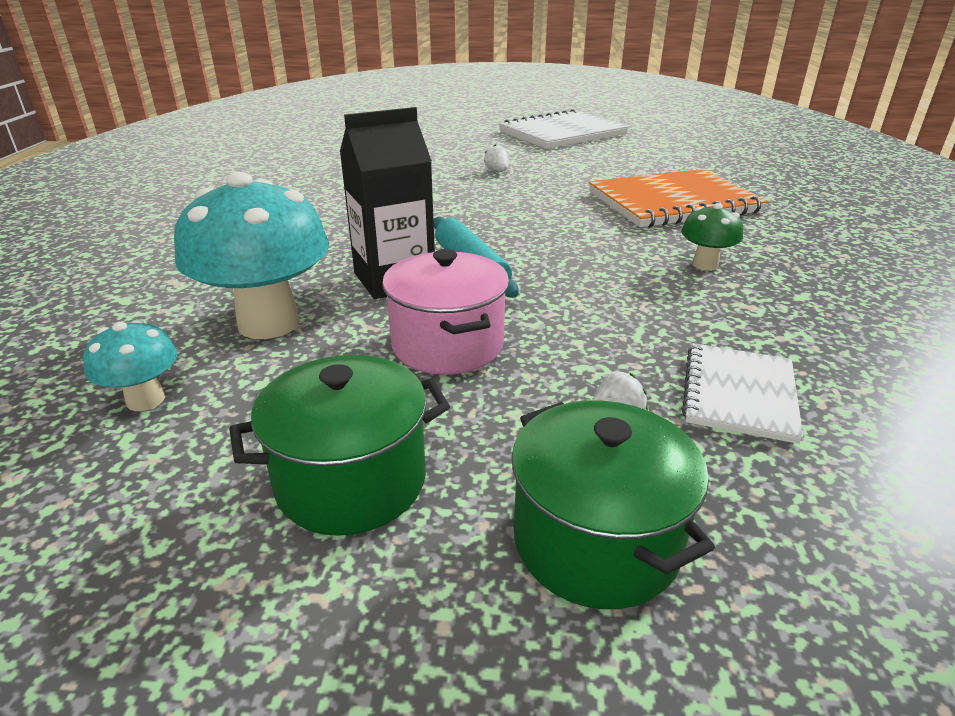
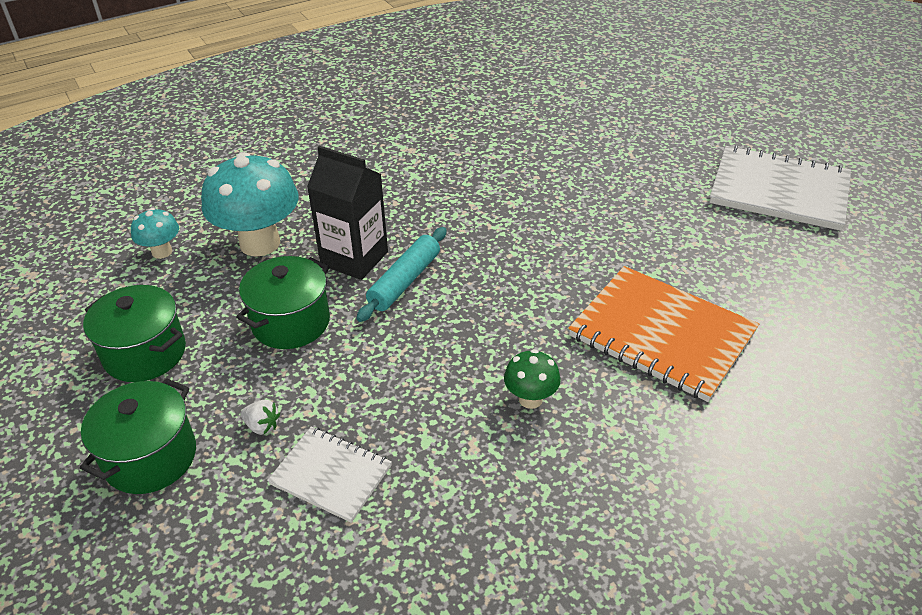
camera: 55 degrees right, 10 degrees up
pink pot [382,249,509,375] -> green pot [236,256,330,349]
white strawberry [484,145,509,172] -> none
white notebook [682,343,803,444] -> white notebook turned 45 degrees clockwise [267,427,392,523]

